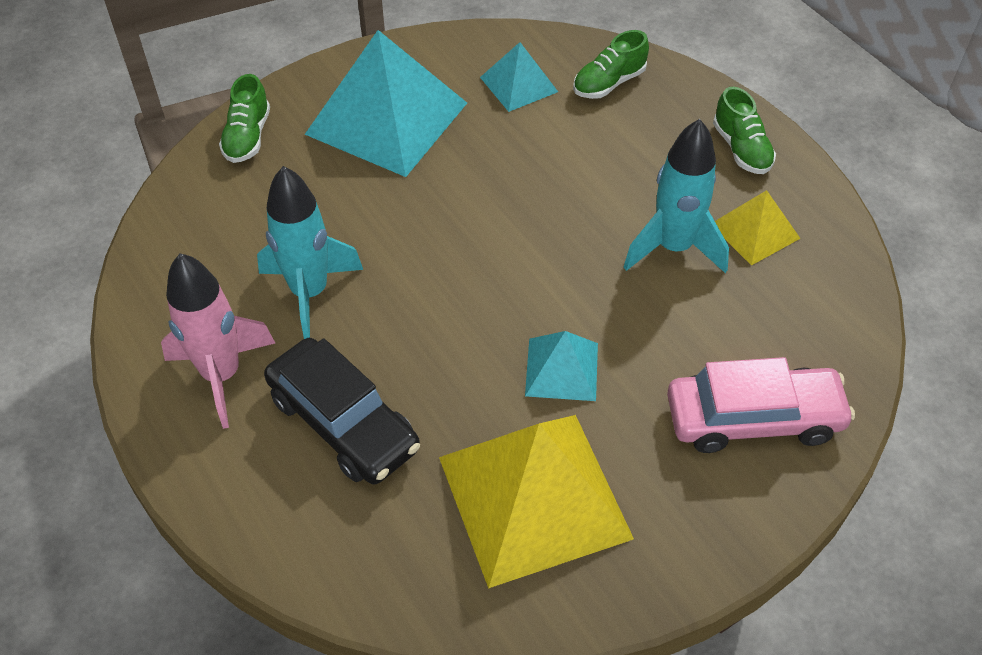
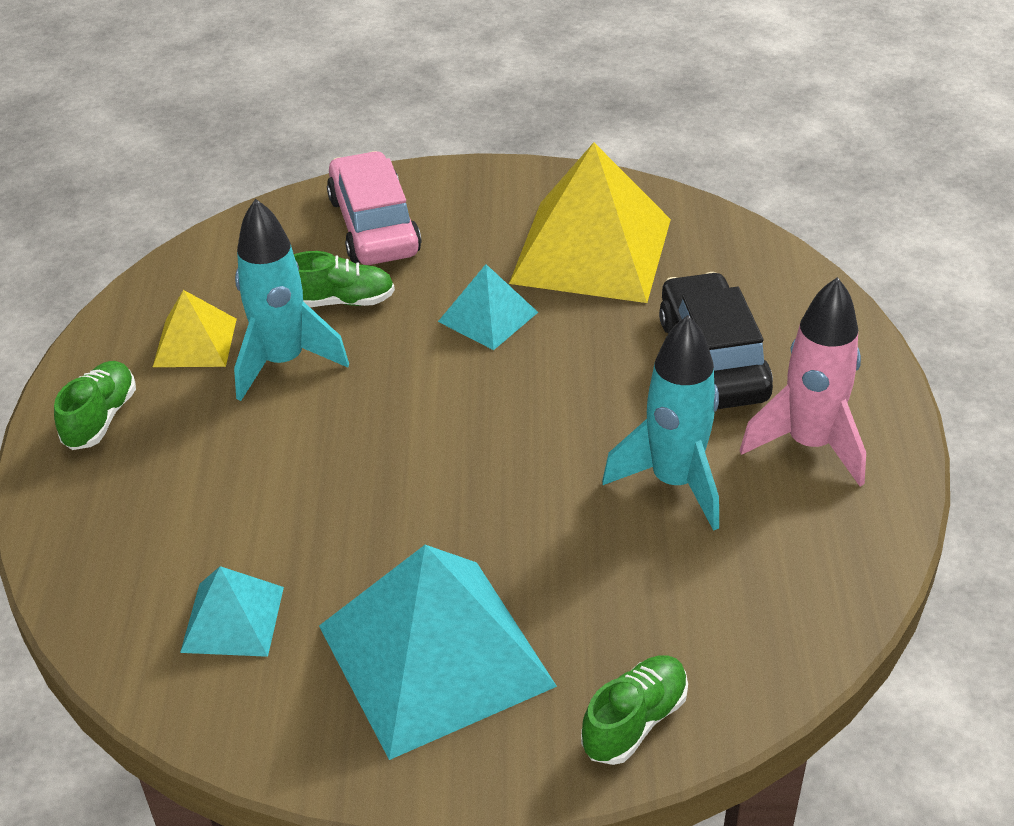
camera: 145 degrees left, 10 degrees down
green shoe [573,30,649,99] -> green shoe moved to [294,251,395,307]
pink car [667,357,855,453] -> pink car turned 45 degrees clockwise [327,151,421,265]

